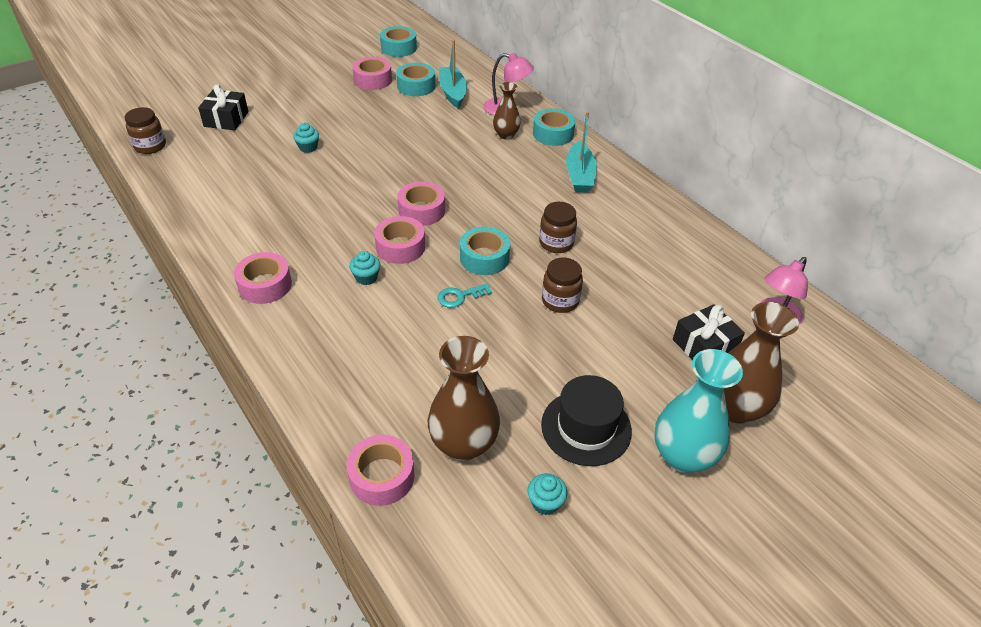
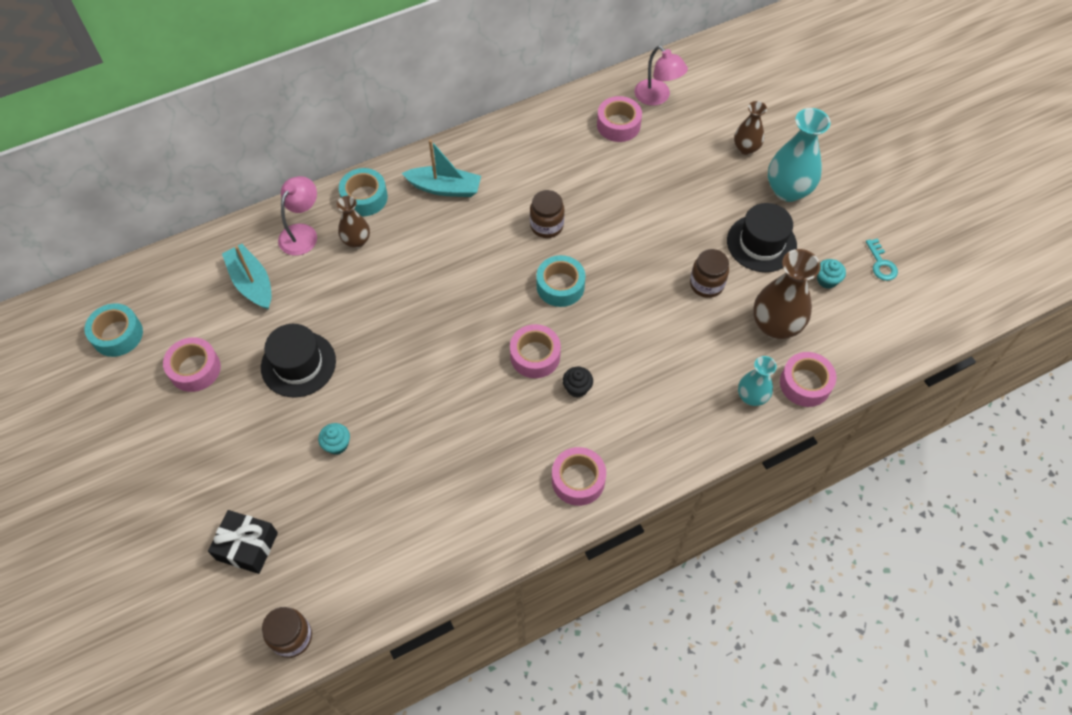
camera: 80 degrees left, 15 degrees up
turquoise cupcake [349,251,380,285] -> black cupcake [563,367,593,398]
turquoise tape [396,63,435,96] -> none
pink tape [398,181,445,226] -> pink tape moved to [597,96,642,142]
turquoise key [438,283,492,308] -> turquoise key moved to [866,238,898,281]
turquoise boat [439,40,467,108] -> turquoise boat turned 60 degrees clockwise [222,244,271,310]
brown jar [542,257,583,313] -> brown jar moved to [690,249,729,298]
black gift [673,304,745,360] -> none
brown vase [724,302,799,423] -> brown vase [734,101,767,155], size x0.59
none -> black hat [261,324,336,397]
none -> turquoise vase [738,356,777,406]

